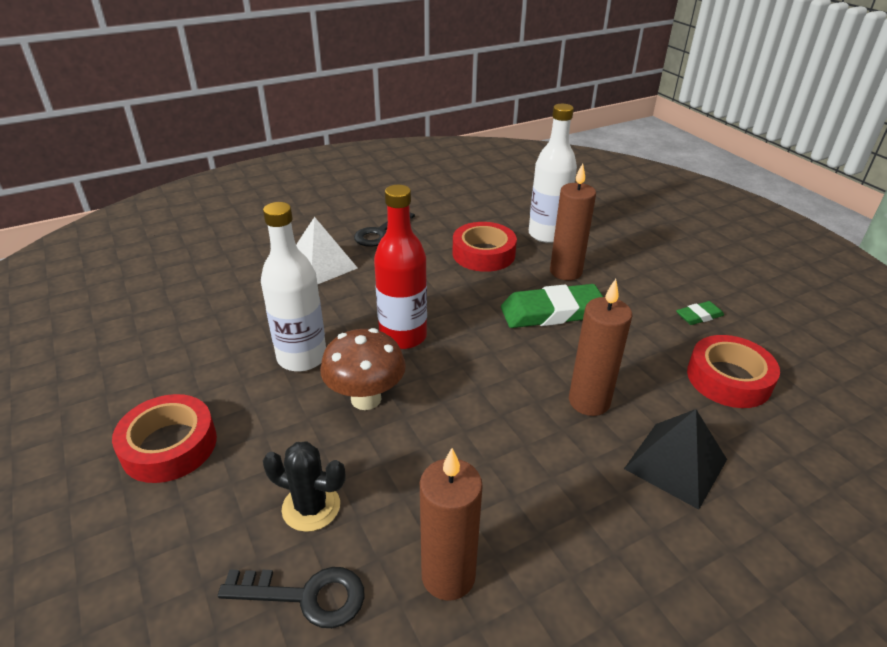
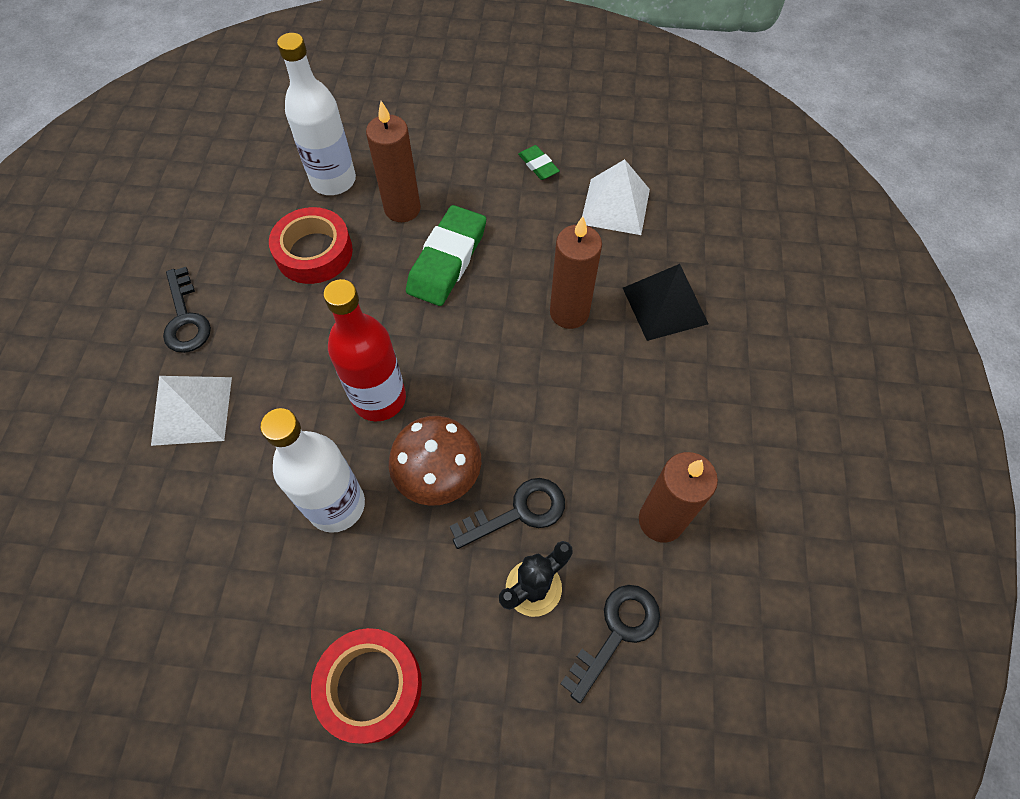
camera: 55 degrees left, 25 degrees up
green eraser [676,301,724,325] -> green eraser turned 45 degrees counterclockwise [518,145,560,180]
red tape [687,335,780,408] -> white pyramid [582,159,650,235]
none -> black key [450,478,565,549]

